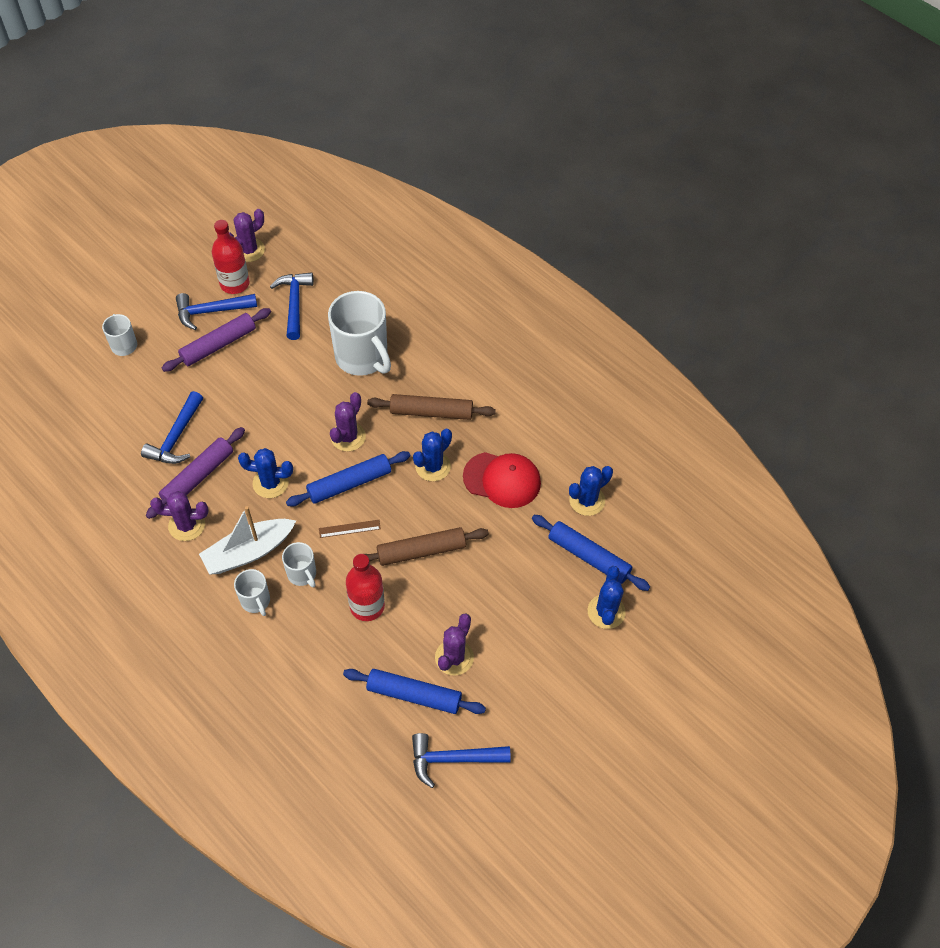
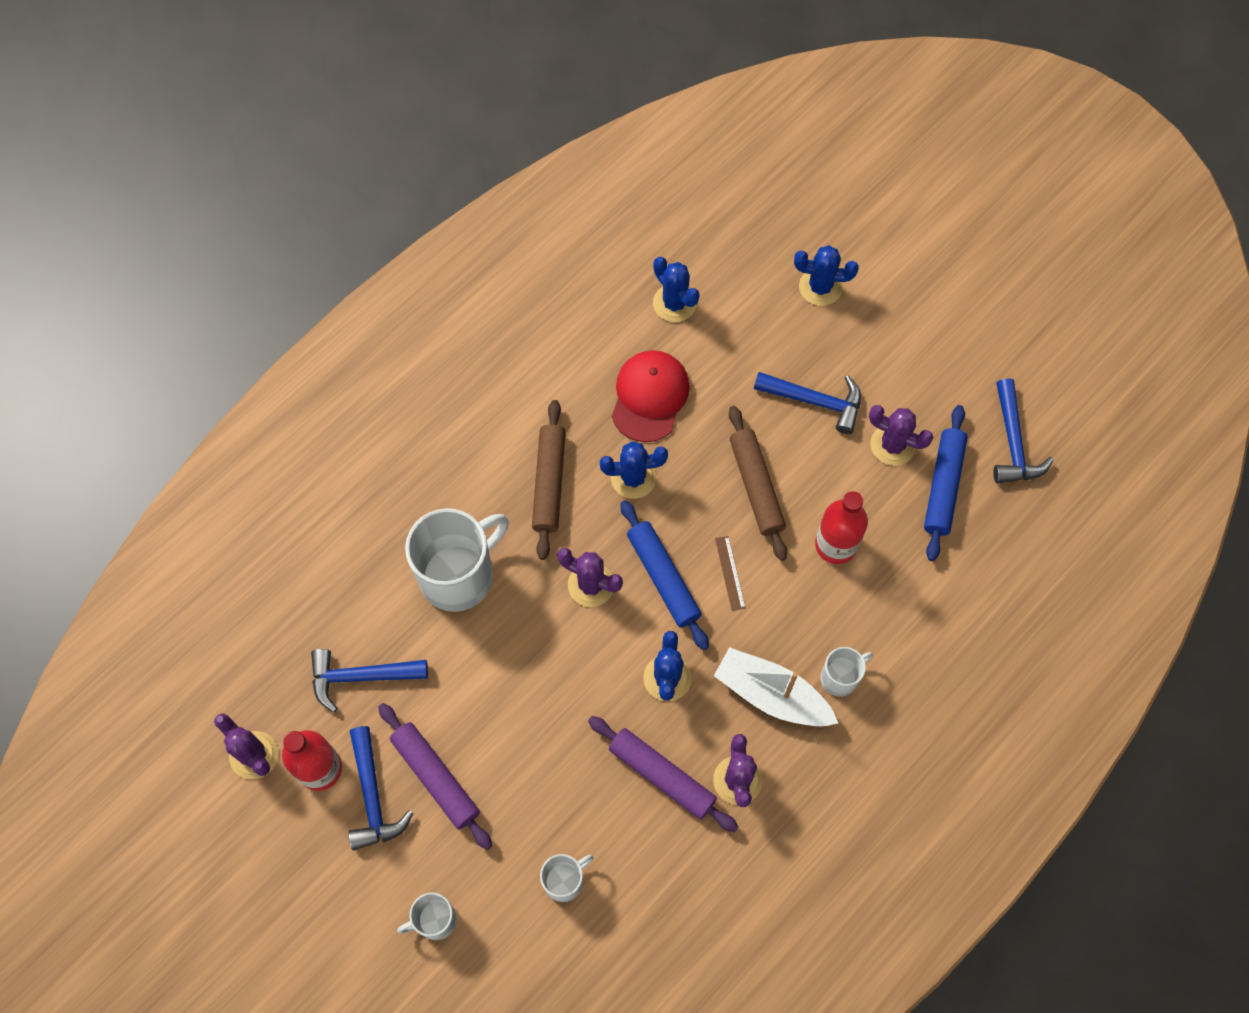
camera: 90 degrees left, 10 degrees up
blue hammer [141,391,203,464] -> blue hammer moved to [754,372,861,434]
white boat [199,506,296,575] -> white boat turned 150 degrees clockwise [714,647,839,726]
white mug [282,542,316,587] -> white mug moved to [540,854,594,902]
blue cactus [413,429,452,481] -> blue cactus turned 45 degrees counterclockwise [600,441,668,499]
blue rolling pin [532,515,650,591] -> none

